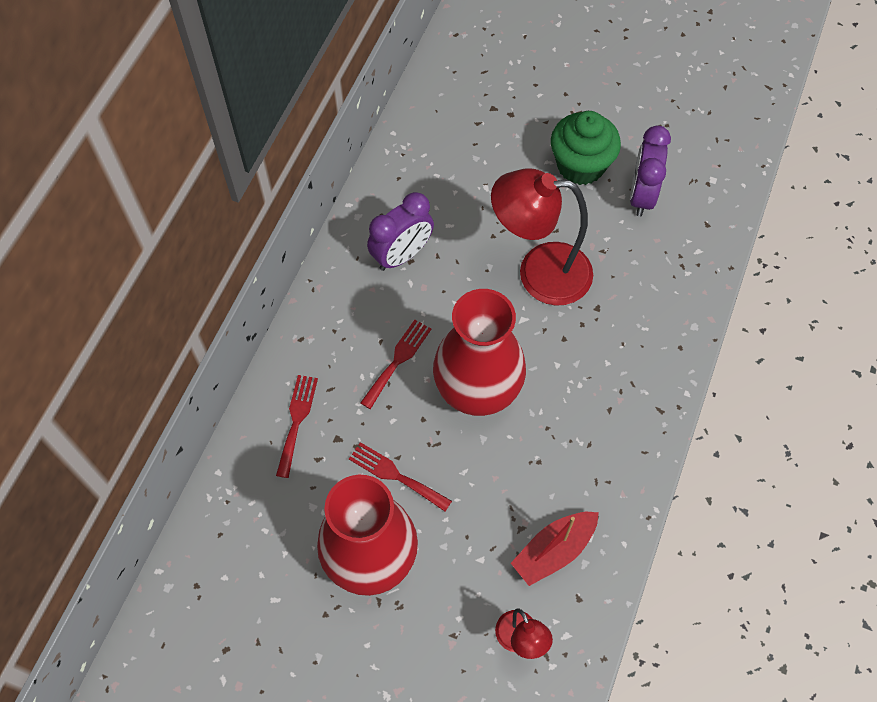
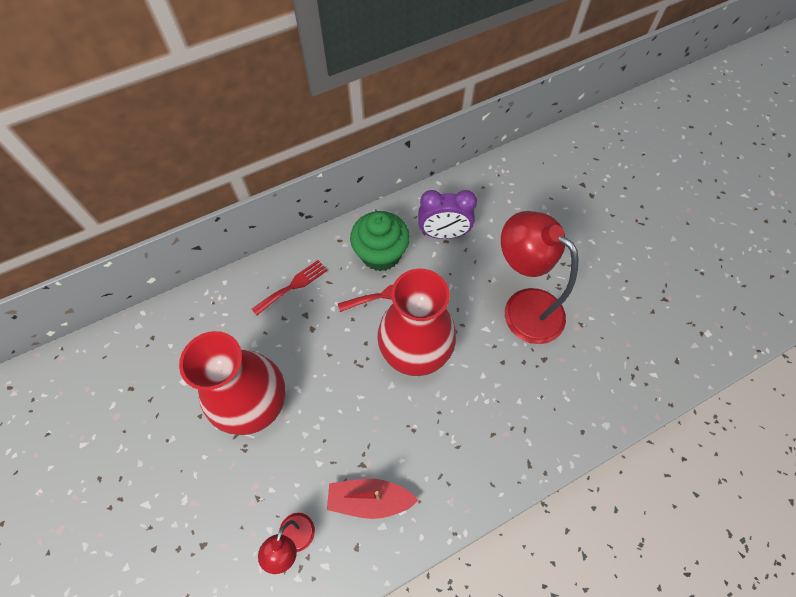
camera: 40 degrees right, 0 degrees up
red fork [349,442,452,512] -> none
green cupcake [551,111,621,185] -> green cupcake moved to [350,211,410,272]
purple clock [630,125,671,217] -> none

